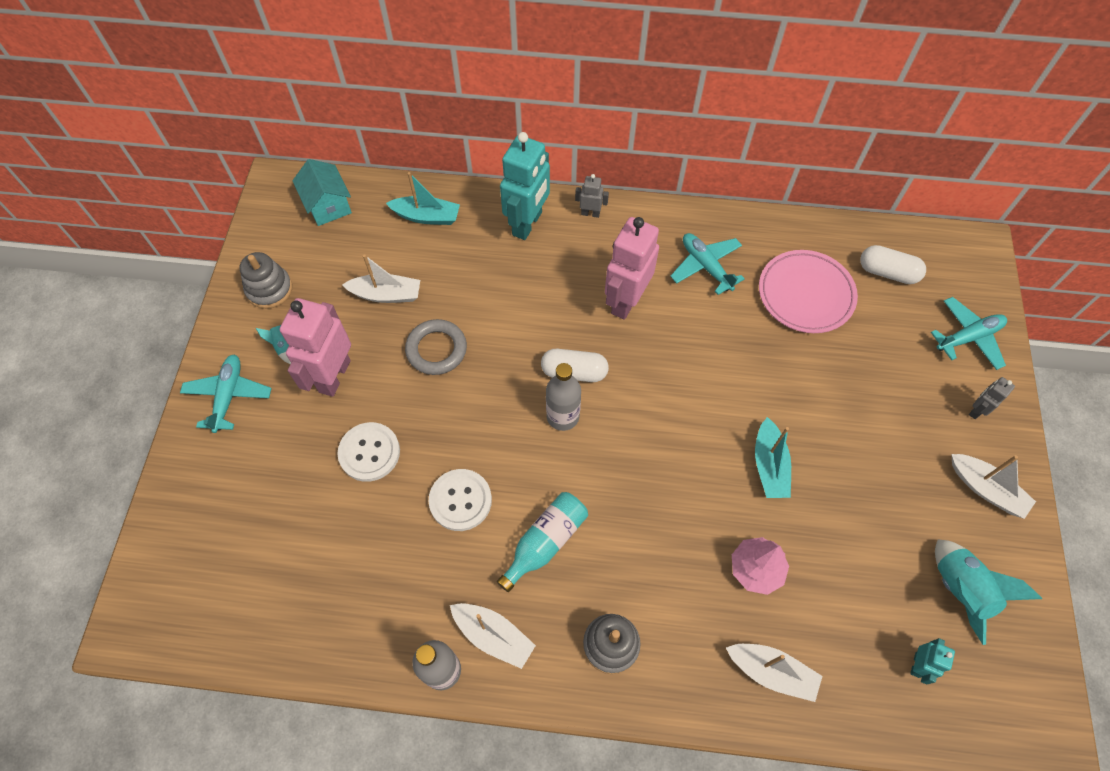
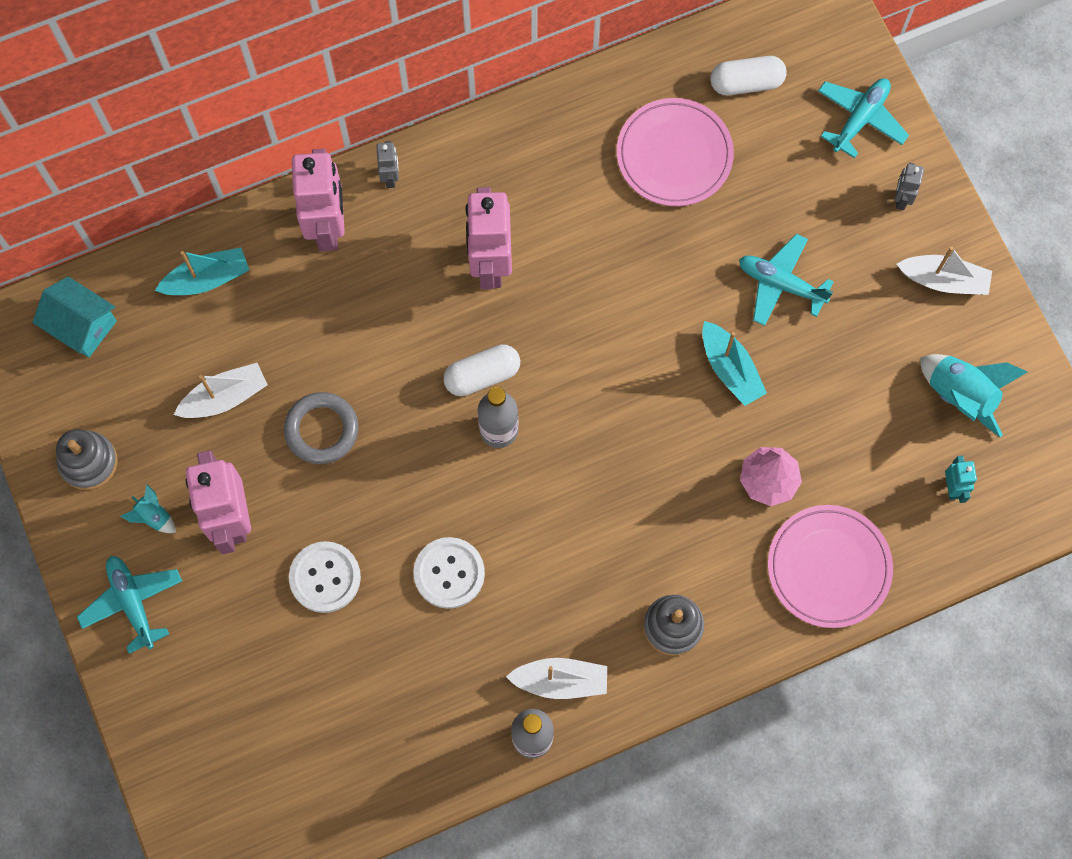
camera: 30 degrees left, 10 degrees up
turquoise bottle [497,492,588,592] -> none
turquoise robot [500,132,550,240] -> pink robot [292,149,345,251]
grey robot [575,174,609,218] -> grey robot turned 105 degrees clockwise [377,141,399,188]
turquoise plane [670,233,745,295] -> turquoise plane moved to [739,234,834,326]
white boat [726,644,822,702] -> pink plate [768,505,893,628]

